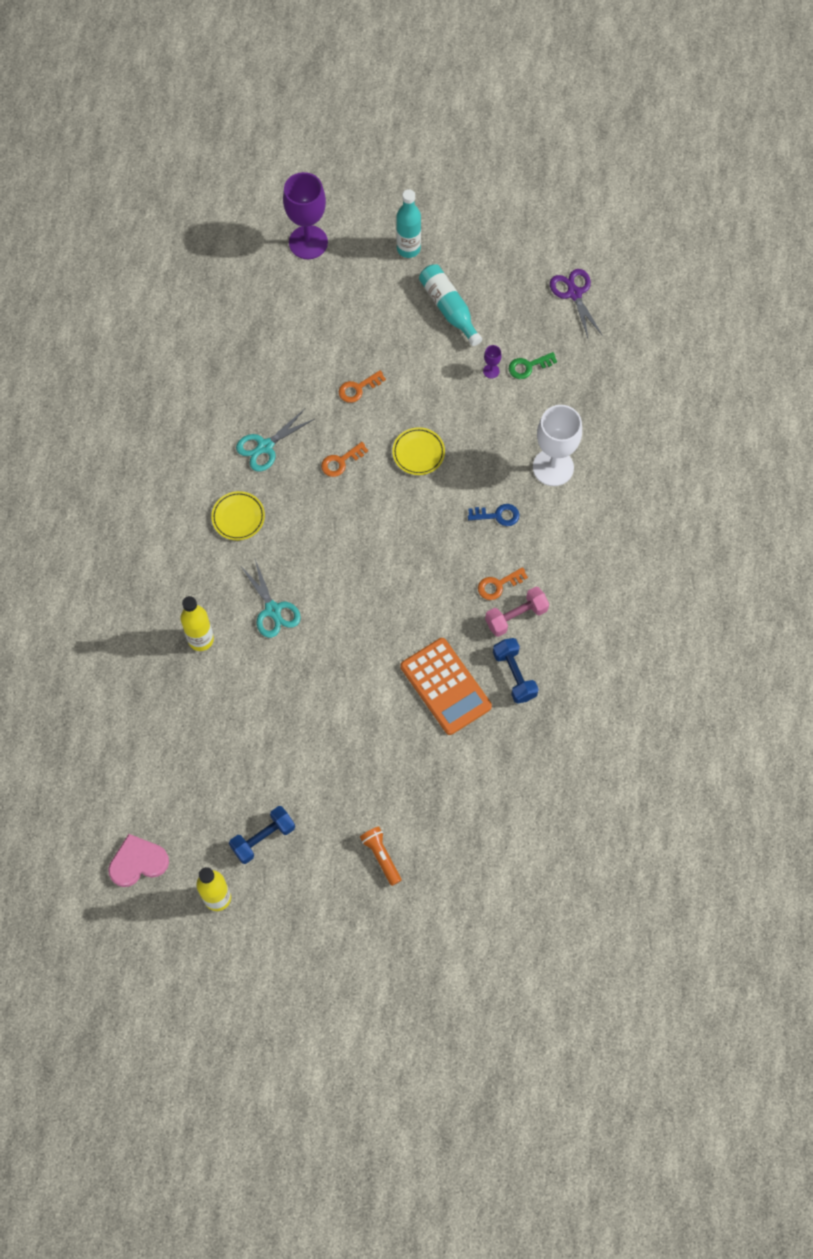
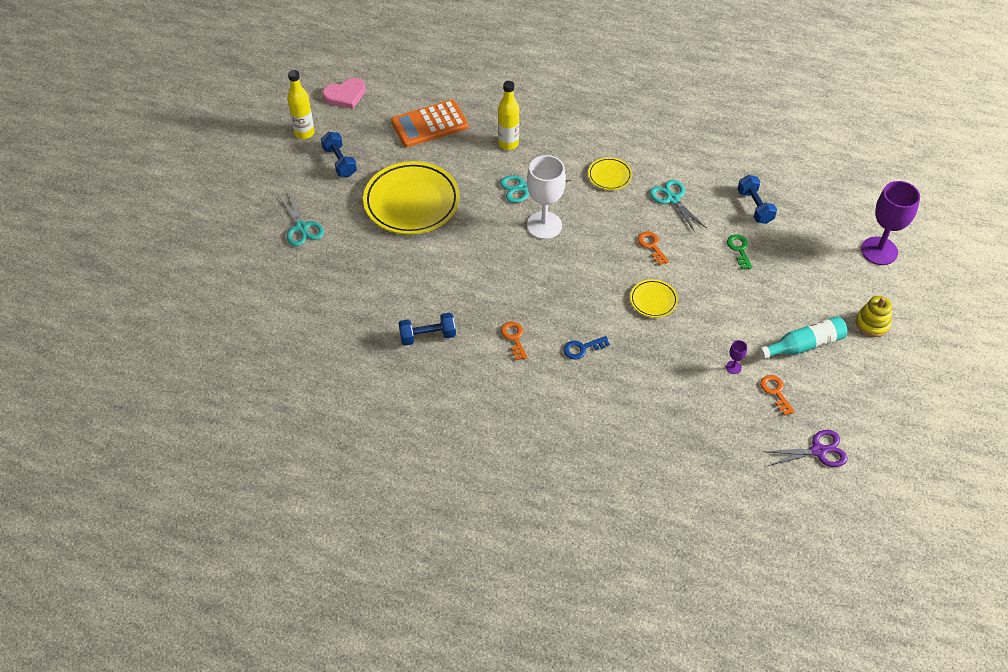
camera: 100 degrees right, 15 degrees down
pink heart [108,834,169,887] -> pink heart turned 75 degrees clockwise [322,78,366,109]
orange key [339,370,386,403] -> orange key moved to [760,375,795,416]
orange flashlight [360,827,401,886] -> turquoise scissors [279,191,324,246]
turquoise bottle [396,189,421,258] -> yellow stacking toy [856,296,892,337]
orange calculator [400,638,492,735] -> orange calculator moved to [391,99,469,147]
blue key [468,504,519,526] -> blue key turned 60 degrees clockwise [563,336,610,360]
pink dumbbell [485,587,549,637] -> none
green key [509,352,557,379] -> green key moved to [727,234,752,269]
white goblet [533,405,582,486] -> white goblet moved to [527,155,566,239]
none -> yellow plate [363,161,460,235]
none -> blue dumbbell [737,175,777,224]

